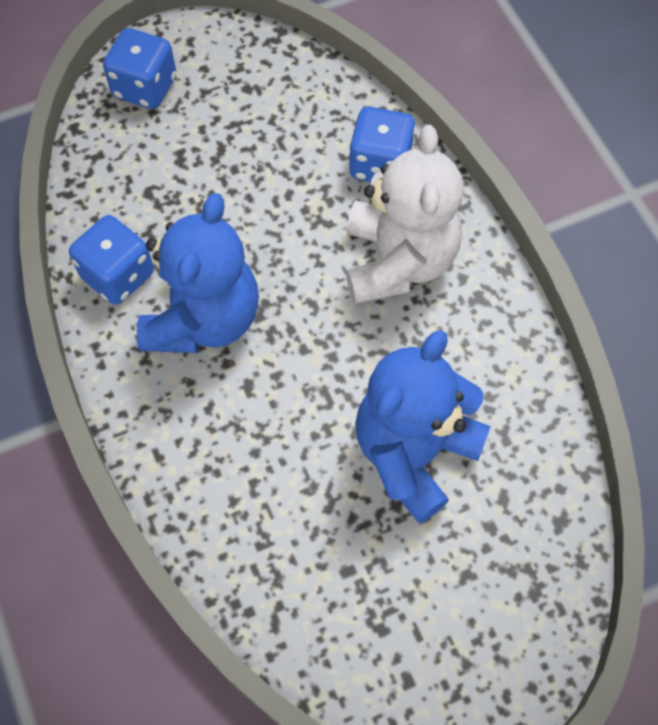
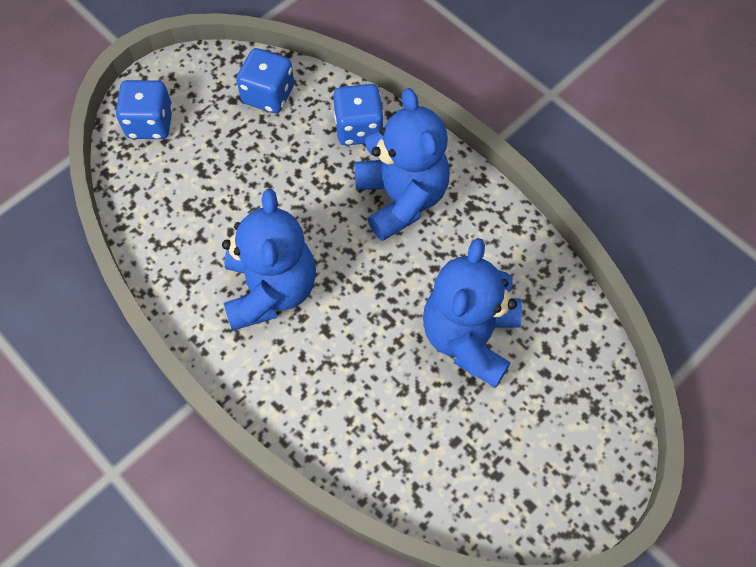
camera: 20 degrees left, 0 degrees up
blue dice [69,215,154,305] -> blue dice moved to [236,48,294,113]
white teddy bear [346,125,463,304] -> blue teddy bear [354,88,450,241]

